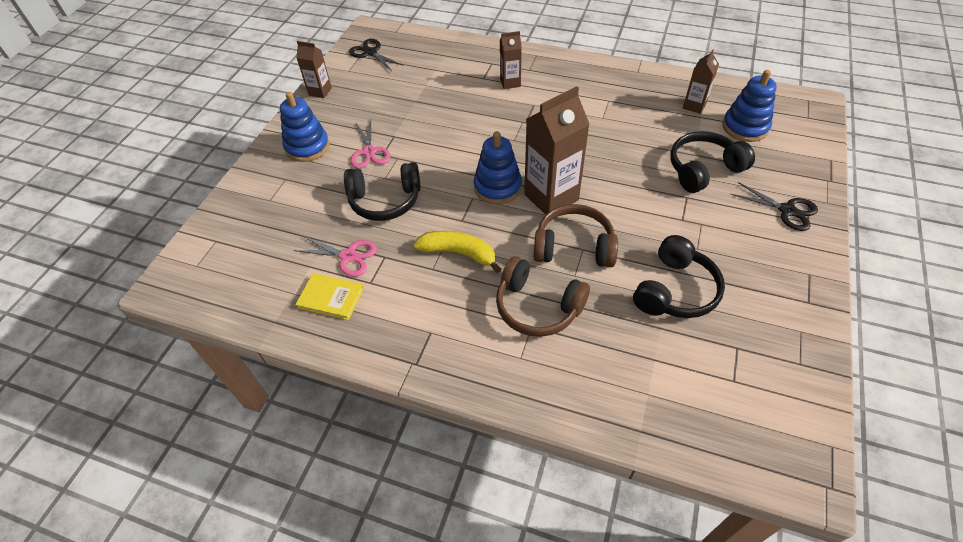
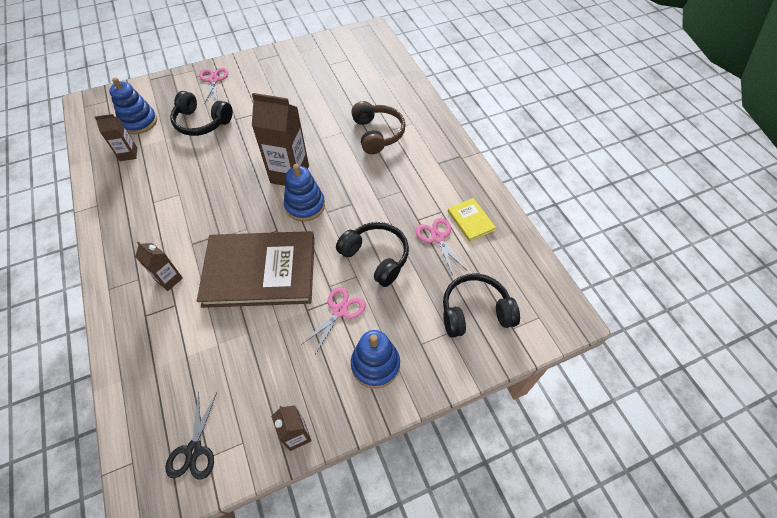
camera: 135 degrees left, 5 degrees up
yellow banana [413,231,501,273] -> none
brown headphones [534,204,618,267] -> none
black headphones [633,235,725,318] -> black headphones moved to [443,273,520,338]
black scissors [731,182,818,231] -> pink scissors [199,68,228,104]
none -> brown book [197,231,315,308]

